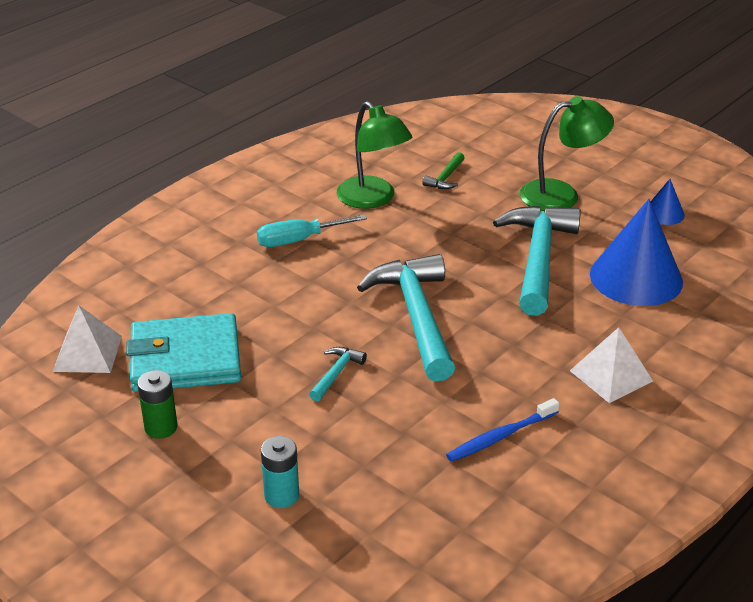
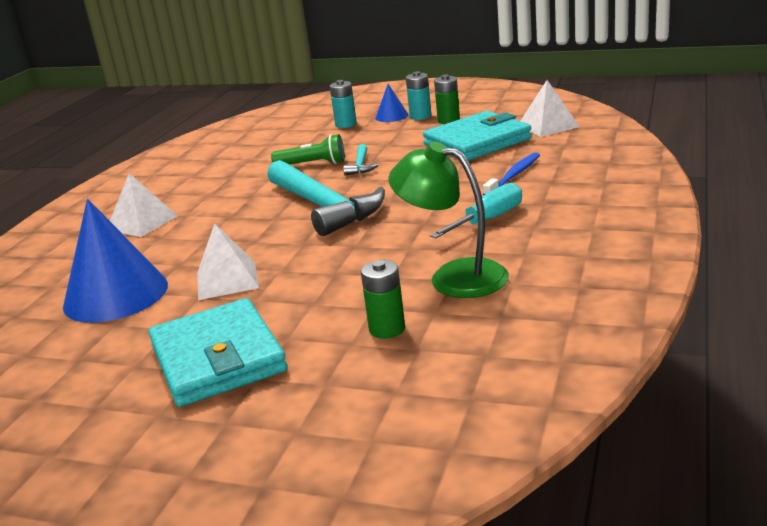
camera: 160 degrees right, 10 degrees down
green hammer [422,152,464,189] -> green battery [361,260,405,339]
blue toothbrush [446,398,559,462] -> blue toothbrush moved to [483,152,540,195]
turquoise hammer [493,206,581,316] -> white pyramid [197,223,259,300]
green lamp [520,96,614,211] -> turquoise wallet [149,298,287,407]
blue cone [650,179,685,225] -> blue cone moved to [375,84,408,122]
none -> green flashlight [271,134,345,165]
none -> turquoise battery [406,71,431,120]

